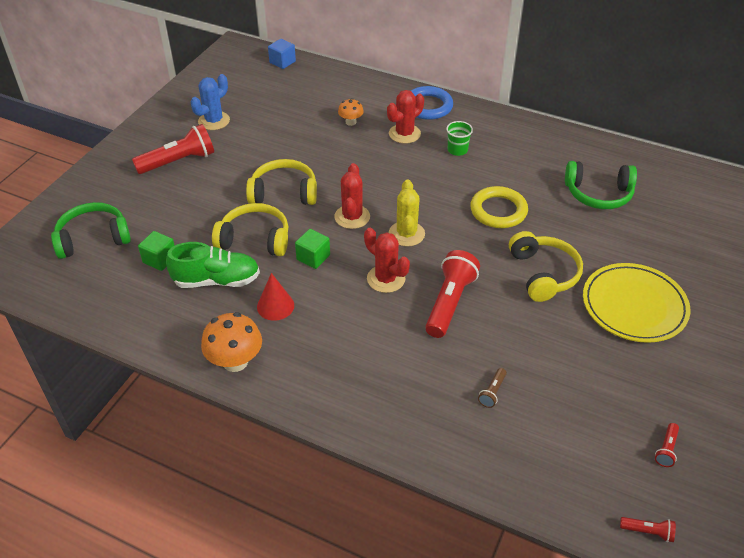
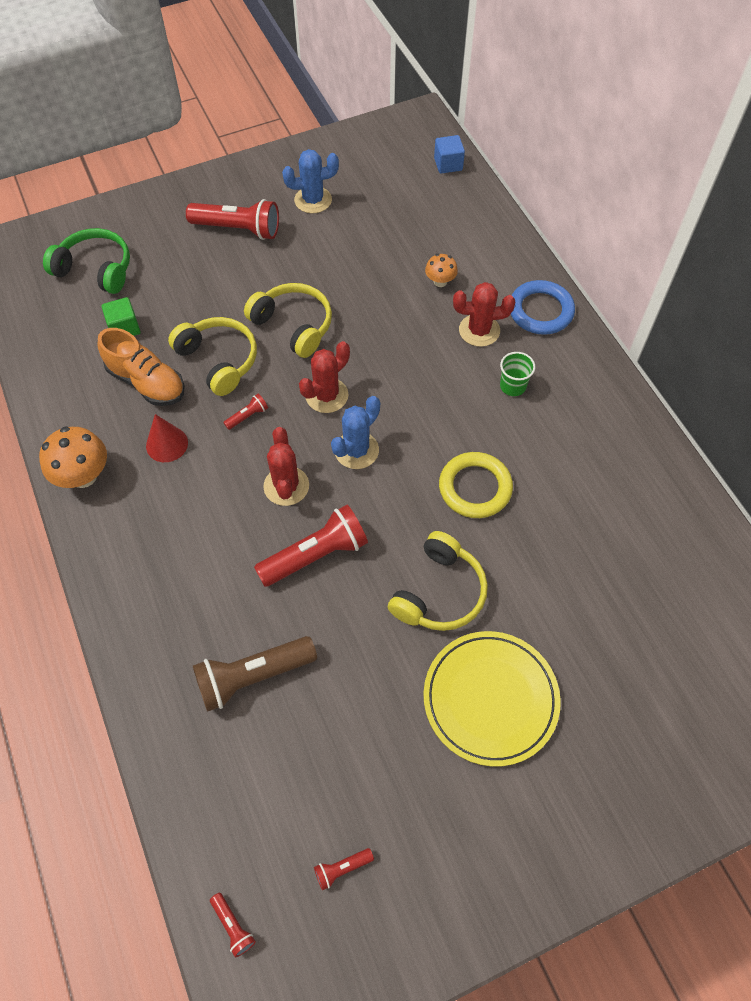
camera: 40 degrees right, 15 degrees up
green shoe [166,242,260,288] -> orange shoe [98,328,185,406]
green cube [295,229,330,269] -> red flashlight [223,394,268,430]
yellow cactus [389,180,425,247] -> blue cactus [331,396,380,469]
brown flashlight [478,368,507,408] -> brown flashlight [193,636,317,712], size x2.23
green headphones [565,161,637,209] -> none

